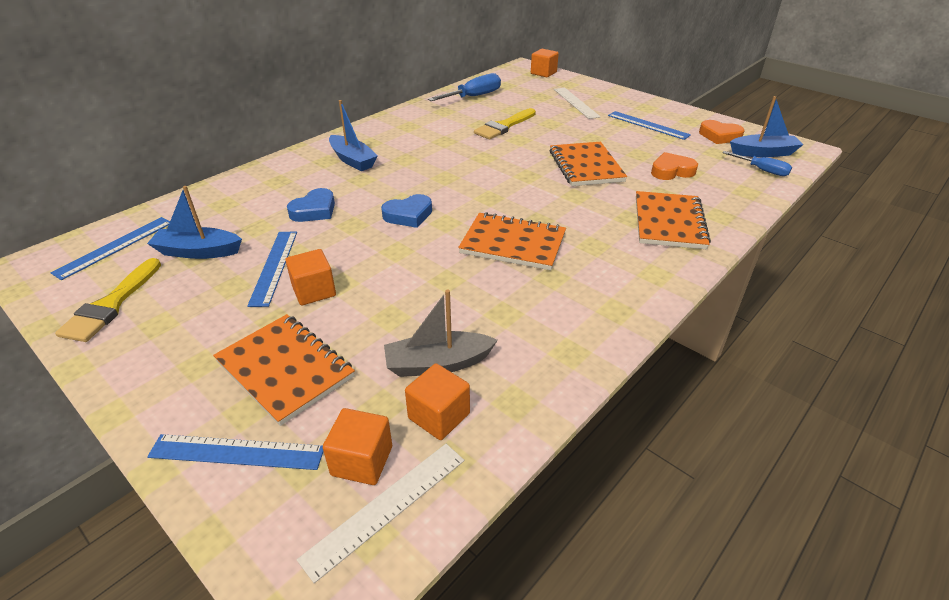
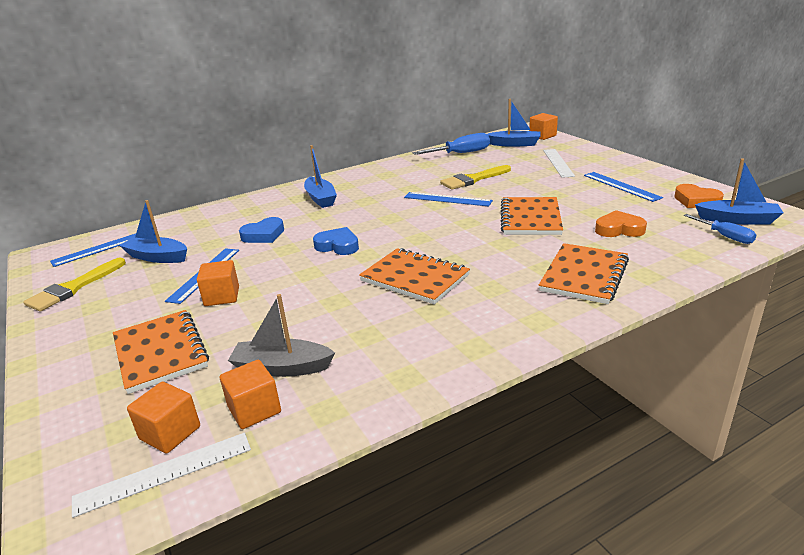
camera: 20 degrees right, 10 degrees down
blue ruler [147,434,324,470] -> blue ruler moved to [404,192,493,206]
blue heart [381,194,432,228] -> blue heart turned 150 degrees counterclockwise [313,227,359,255]
none -> blue boat [487,99,540,147]

